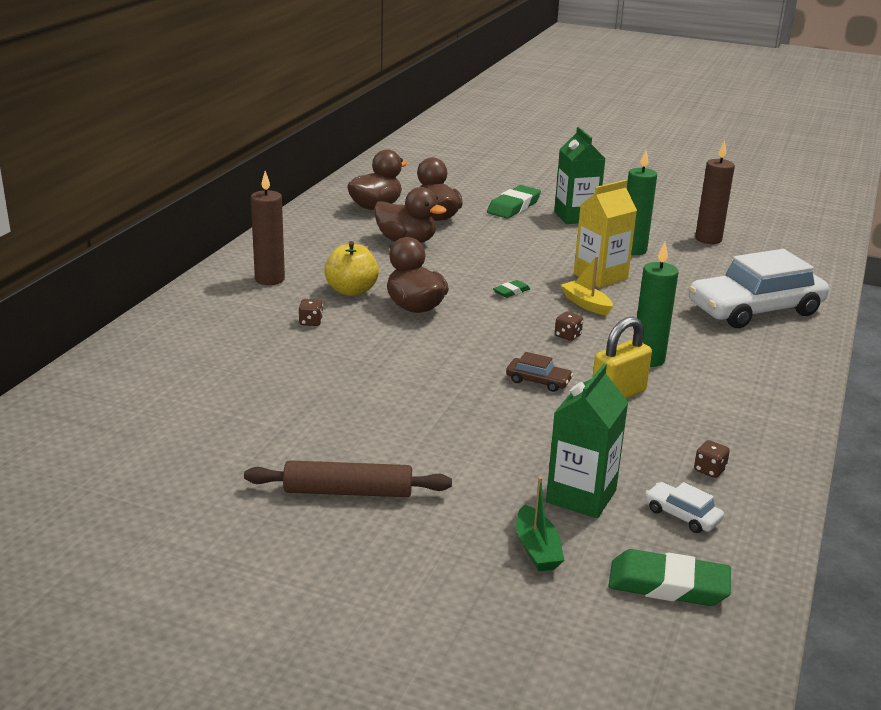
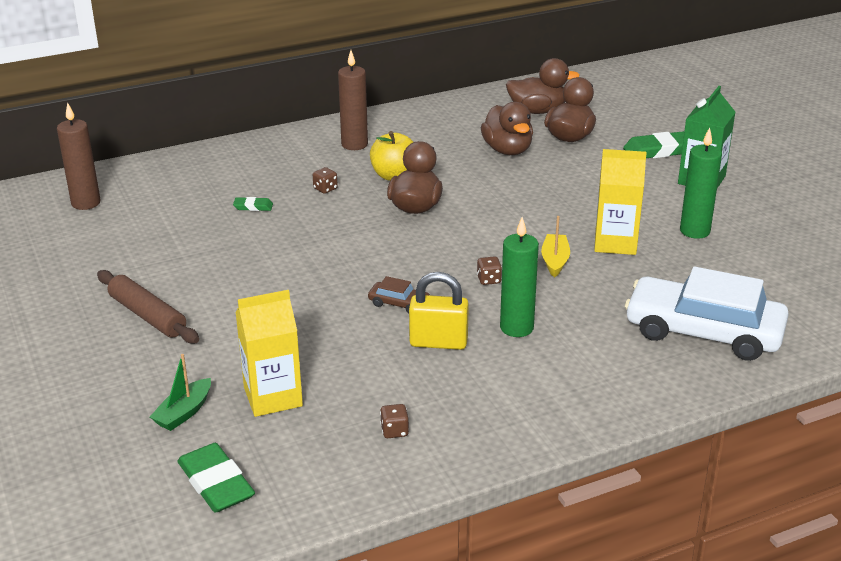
camera: 45 degrees right, 5 degrees up
green eraser [493,280,530,298] -> green eraser moved to [233,197,273,211]
brown car [506,352,573,392] -> brown car turned 45 degrees counterclockwise [368,276,430,313]
green carton [546,364,628,518] -> yellow carton [236,290,303,417]
white car [645,482,724,533] -> none
brown candle [695,140,735,244] -> brown candle moved to [57,102,101,210]

